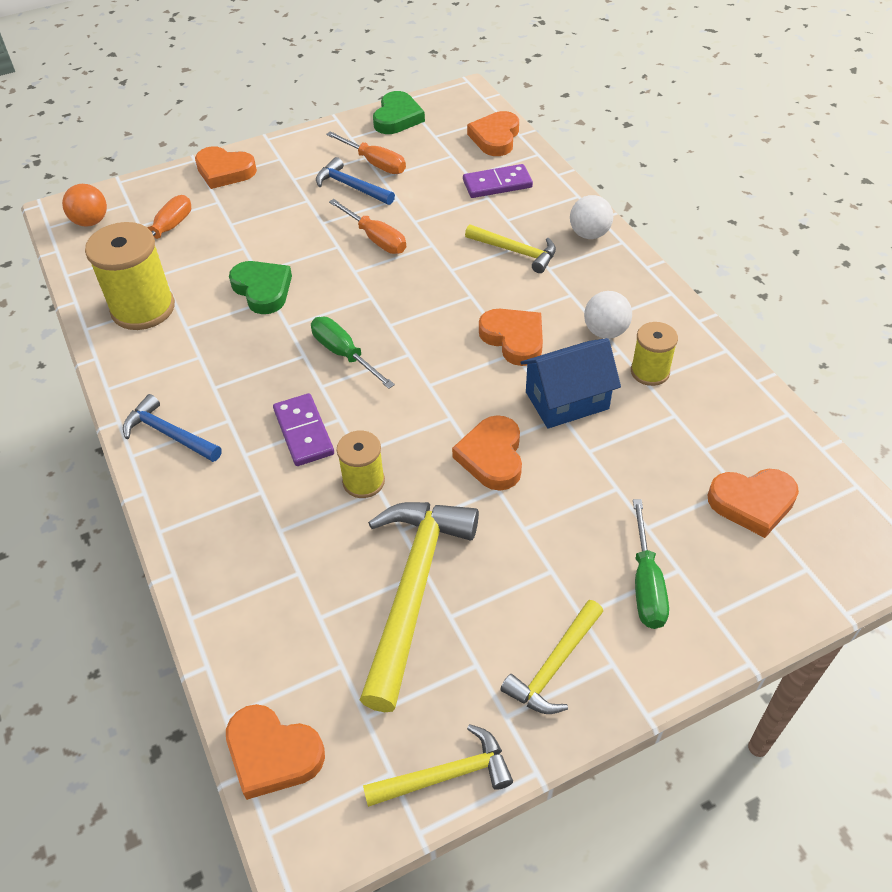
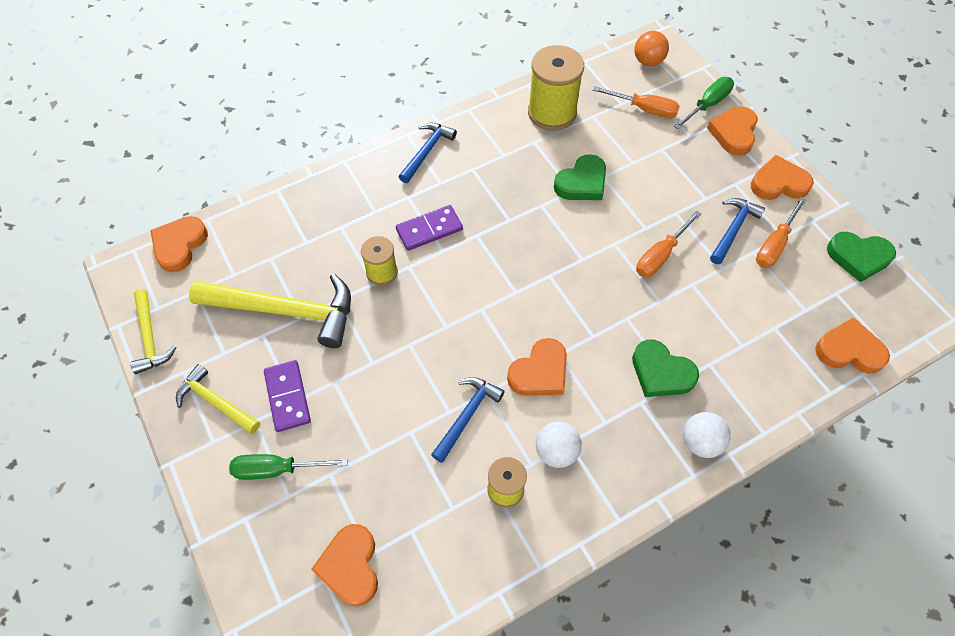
camera: 85 degrees right, 10 degrees up
green screwdriver [311,317,395,389] -> green screwdriver moved to [674,77,734,129]
orange heart [452,415,522,491] -> orange heart moved to [751,155,814,200]
purple domino [463,164,533,198] -> purple domino moved to [264,360,311,432]
yellow hammer [465,224,556,273] -> green heart [632,339,699,397]
blue house [520,338,621,429] -> blue hammer [431,377,505,463]

